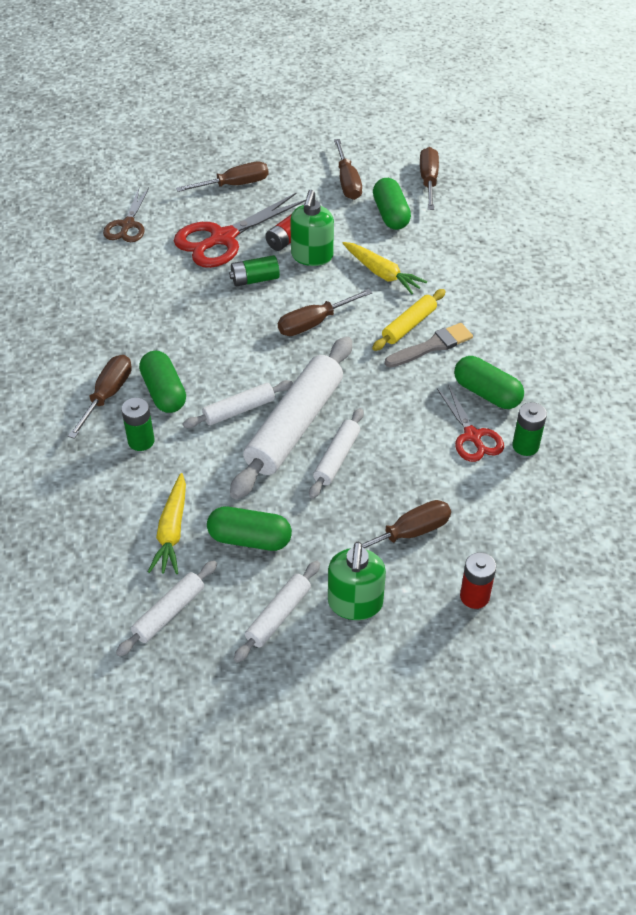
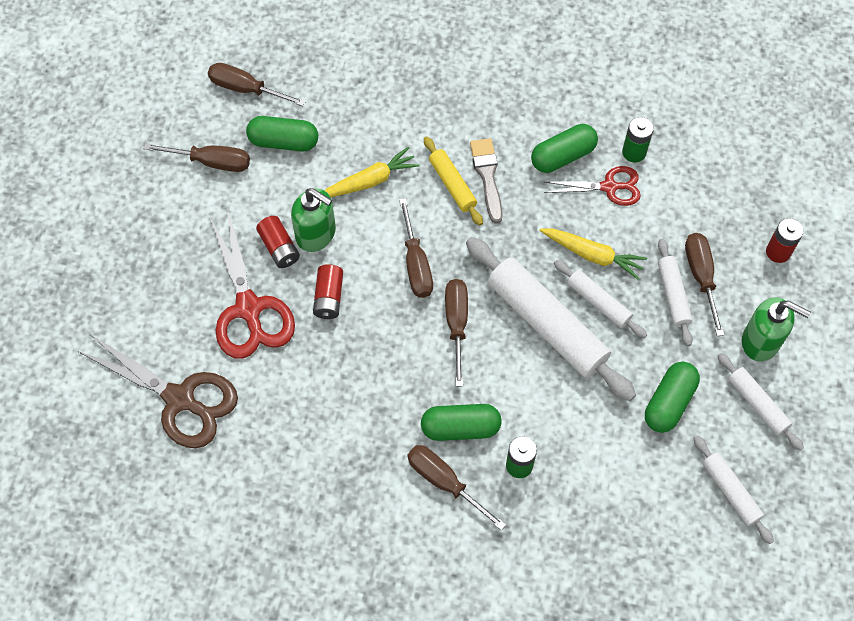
camera: 70 degrees left, 15 degrees up
brown scissors [103,188,149,242] -> brown scissors [78,335,238,448], size x1.66
yellow carrot [148,473,186,574] -> yellow carrot moved to [539,228,647,280]
brown screwdriver [176,162,269,192] -> brown screwdriver moved to [445,279,468,387]
white rolling pin [183,380,293,428] -> white rolling pin moved to [658,239,693,346]
green battery [229,255,280,287] -> red battery [313,264,343,319]

